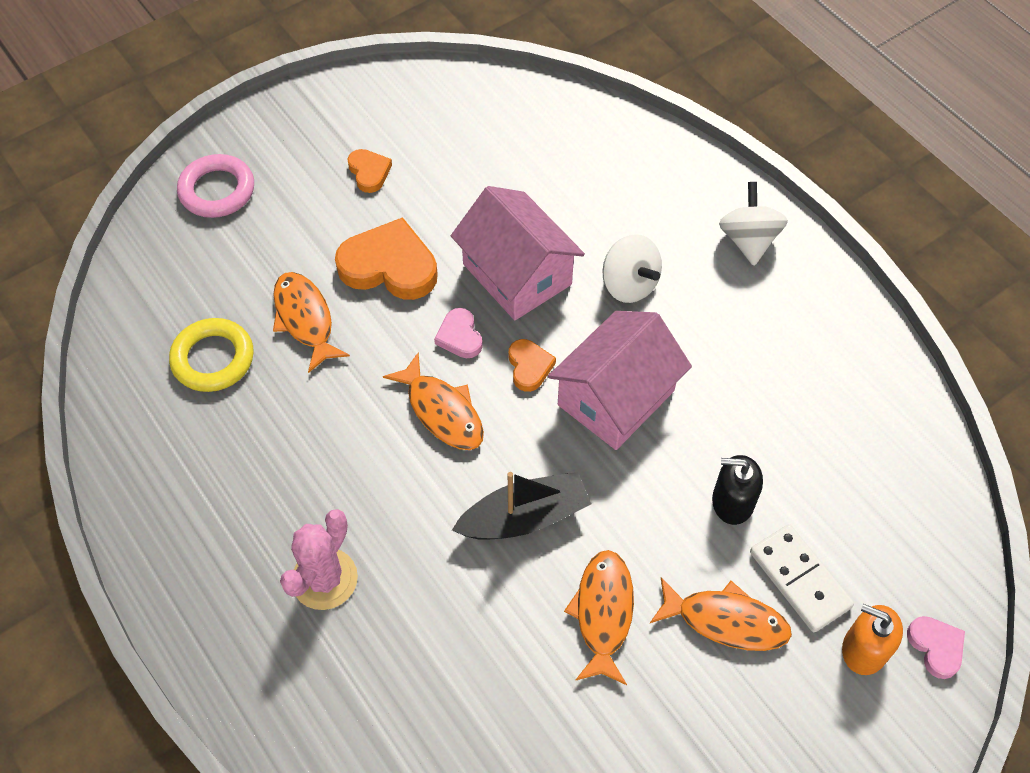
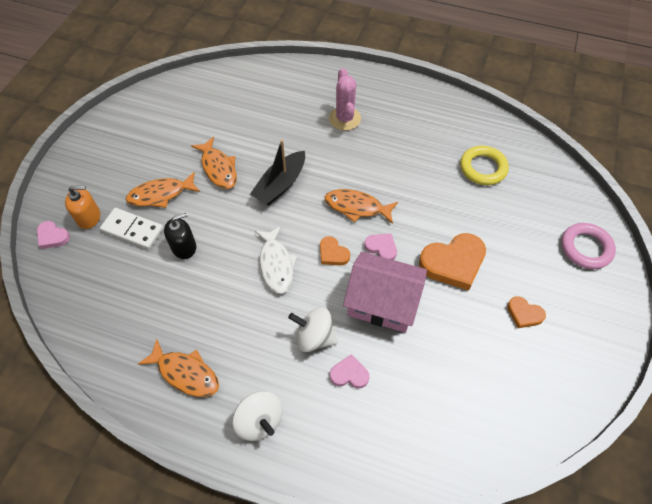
camera: 145 degrees right, 0 degrees up
orange fish [273,272,350,373] -> orange fish moved to [138,339,219,397]
pink house [548,311,692,450] -> white fish [255,226,298,294]
none -> pink heart [330,354,369,389]

